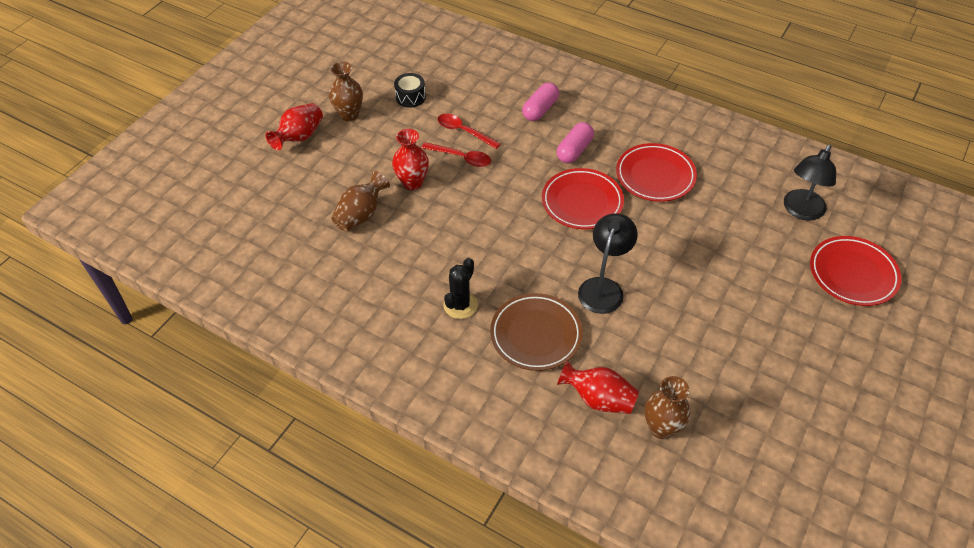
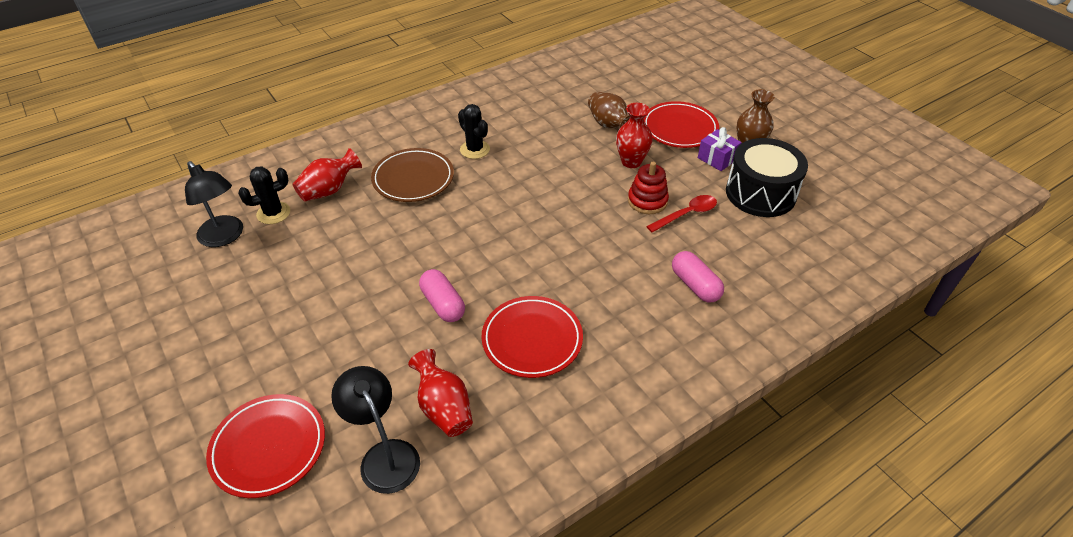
camera: 115 degrees right, 5 degrees down
red vase [266,103,323,151] -> red vase moved to [408,349,473,437]
black drum [394,73,426,108] -> black drum [726,138,808,217], size x2.02
red spoon [422,142,491,167] -> red stacking toy [628,162,669,214]
red plate [542,168,624,229] -> red plate moved to [644,101,719,148]
pink capsule [557,122,594,163] -> pink capsule moved to [419,269,465,322]
black lamp [578,213,638,314] -> black lamp moved to [185,161,243,247]
brown vase [645,376,691,439] -> black cactus [238,166,290,224]
none -> purple gift [698,127,742,171]

